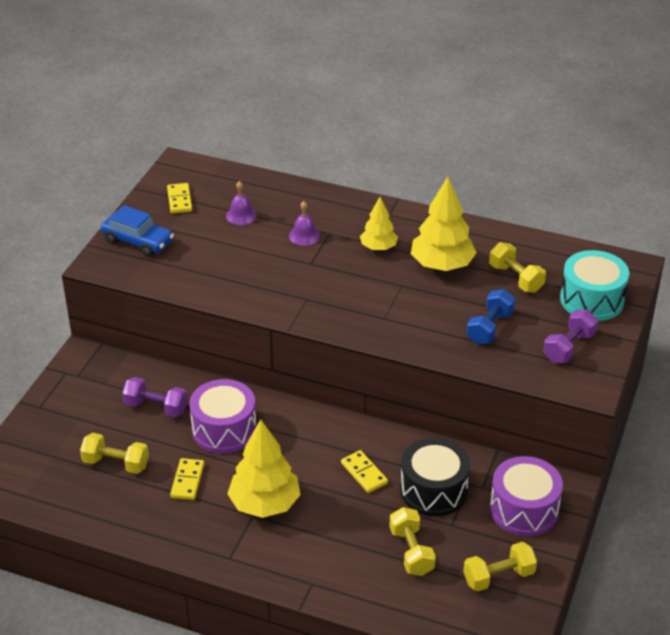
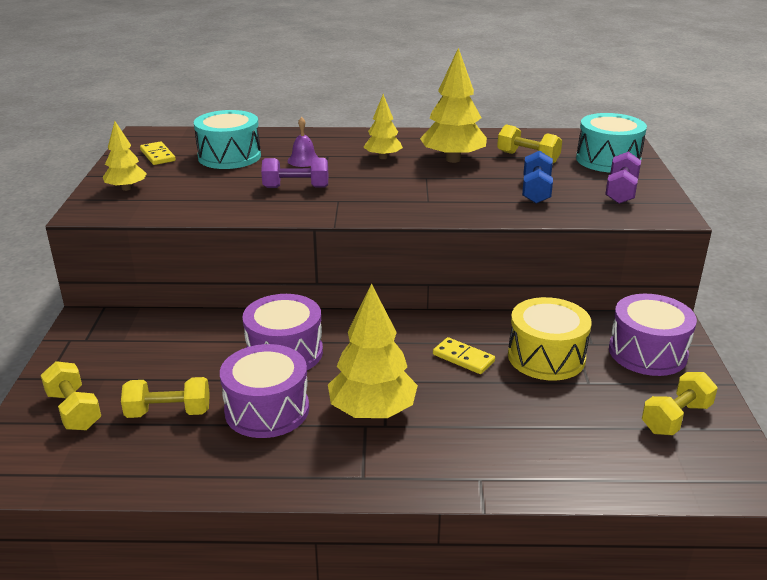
camera: 20 degrees left, 10 degrees down
blue car [101,205,174,257] -> yellow tree [103,121,147,191]
purple dumbbell [122,377,188,417] -> purple dumbbell moved to [261,158,328,188]
yellow domino [170,458,204,500] -> purple drum [220,344,309,438]
purple bell [226,181,257,225] -> turquoise drum [194,110,261,169]
yellow dumbbell [389,507,436,576] -> yellow dumbbell moved to [41,361,101,430]
black drum [400,438,470,516] -> yellow drum [508,297,592,380]

